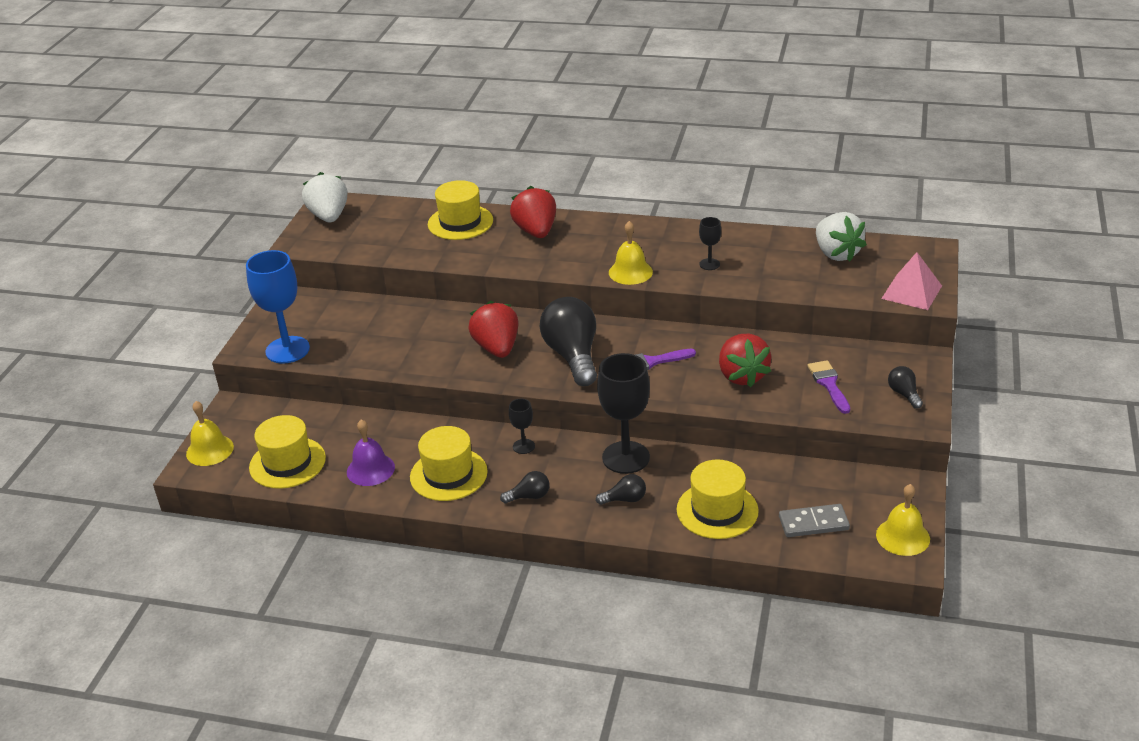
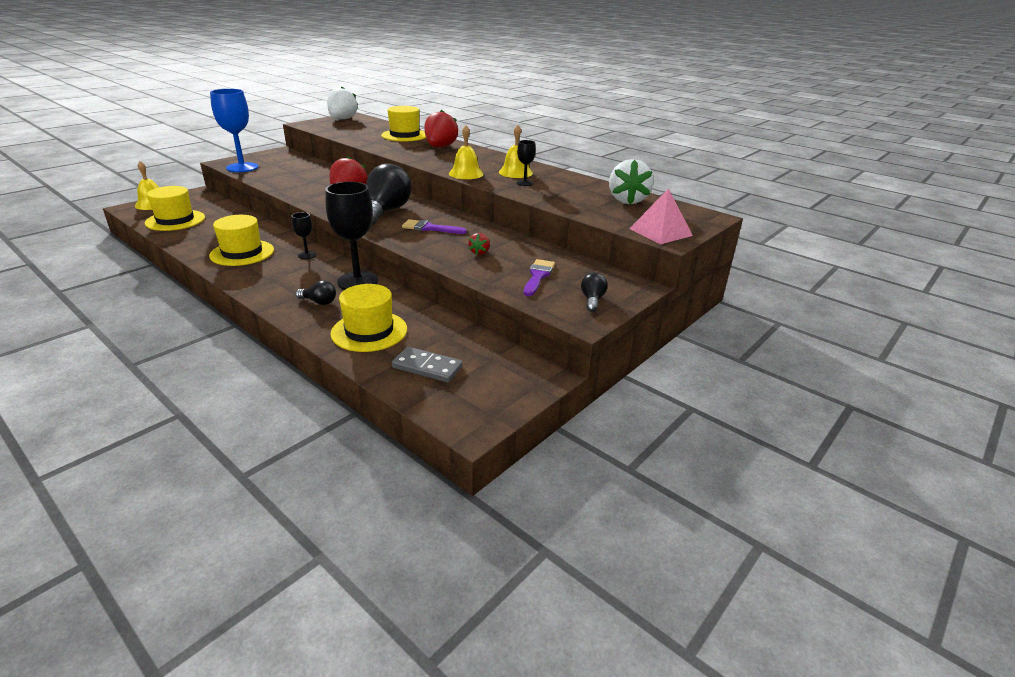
camera: 25 degrees right, 5 degrees down
purple bell [347,419,395,486] -> none
black light bulb [500,471,549,504] -> none
red strawberry [719,334,771,387] -> red strawberry [468,233,490,255], size x0.47
yellow bell [876,484,930,556] -> yellow bell moved to [499,125,533,178]

